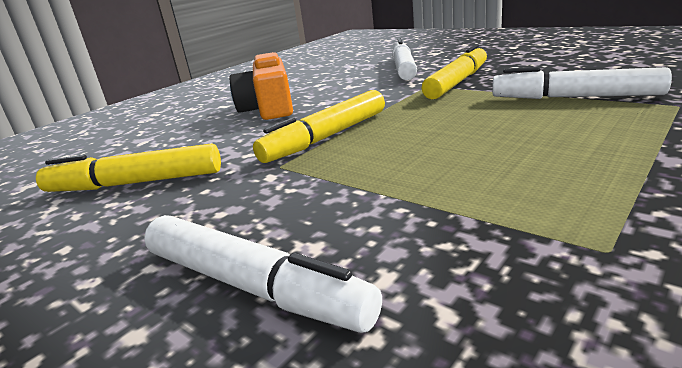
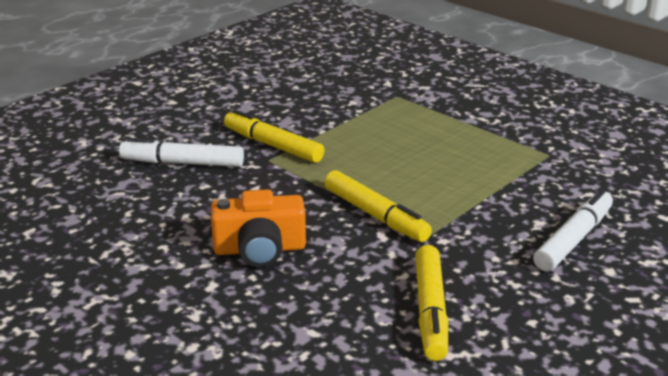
camera: 90 degrees left, 5 degrees up
white marker [492,67,672,99] -> none

